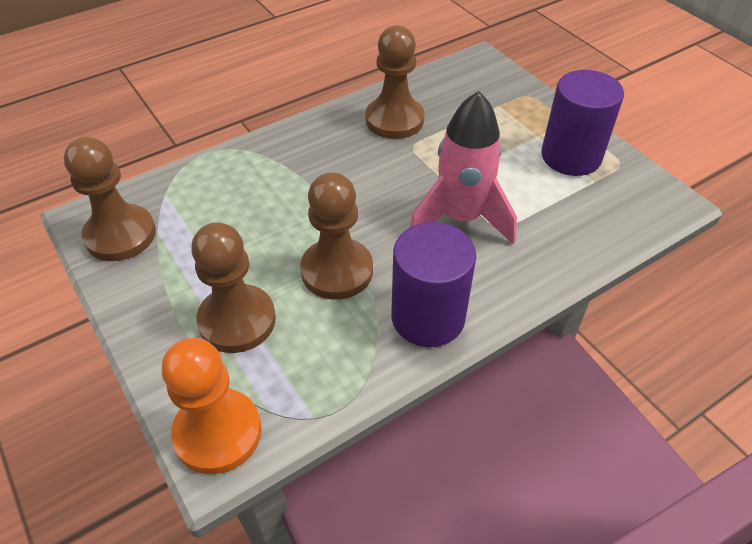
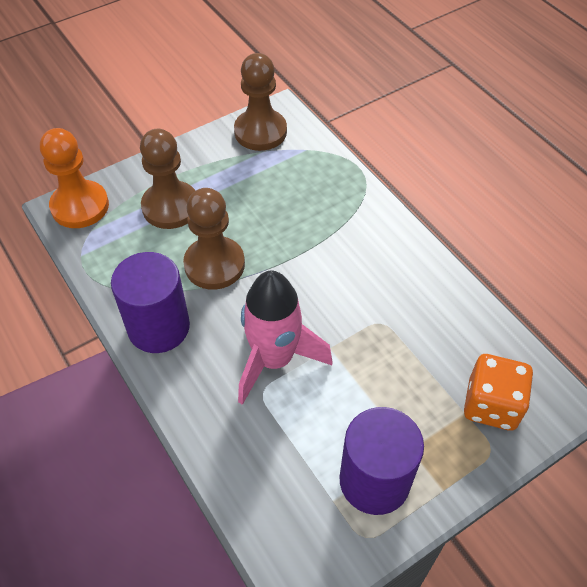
camera: 90 degrees right, 5 degrees up
brown pawn [365,25,425,139] -> none
none -> orange dice [464,354,533,431]

